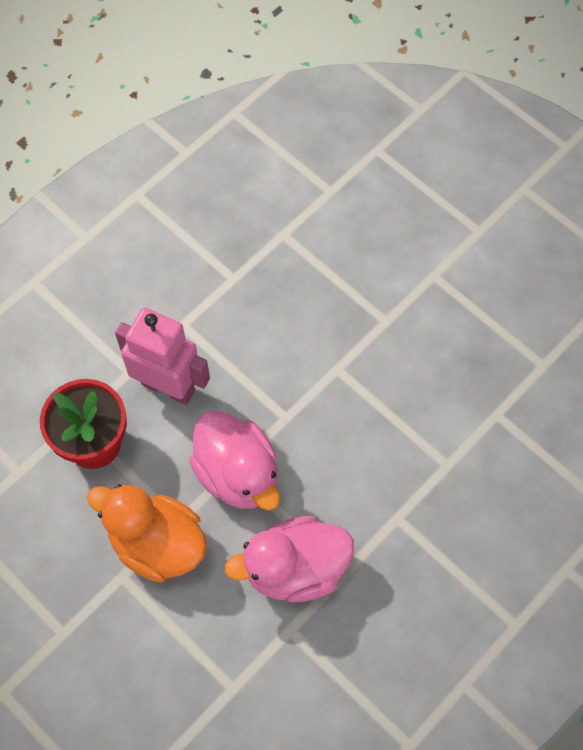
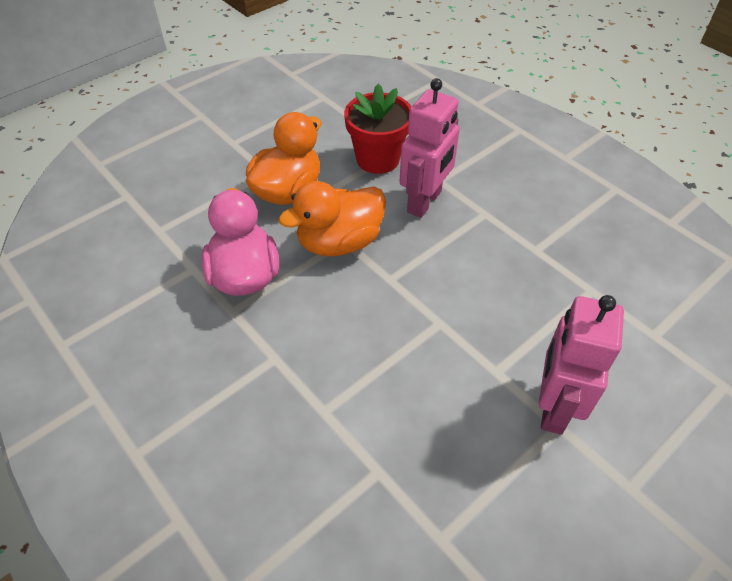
camera: 95 degrees right, 15 degrees down
pink duck [189,410,280,511] -> orange duck [278,181,386,257]
none -> pink robot [539,295,624,435]

